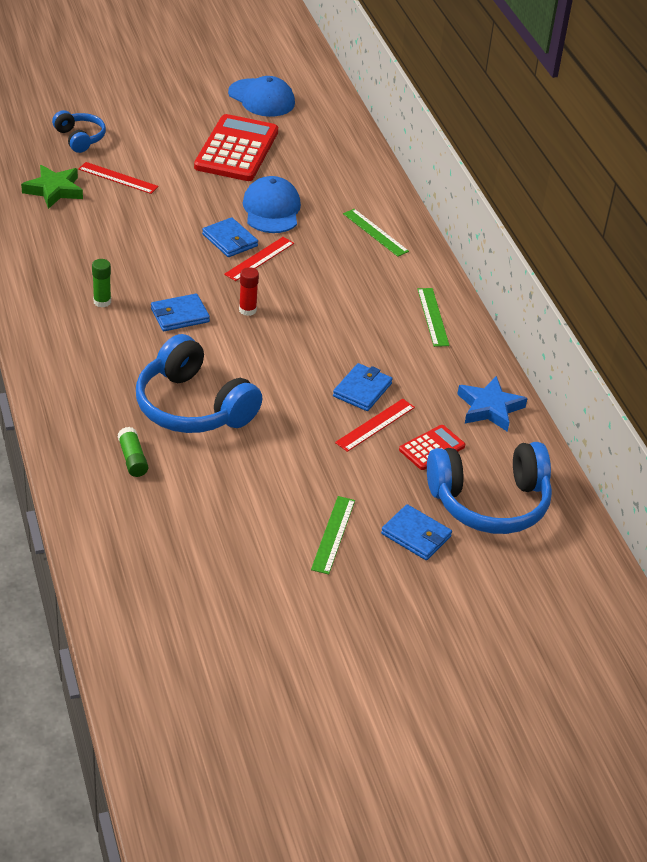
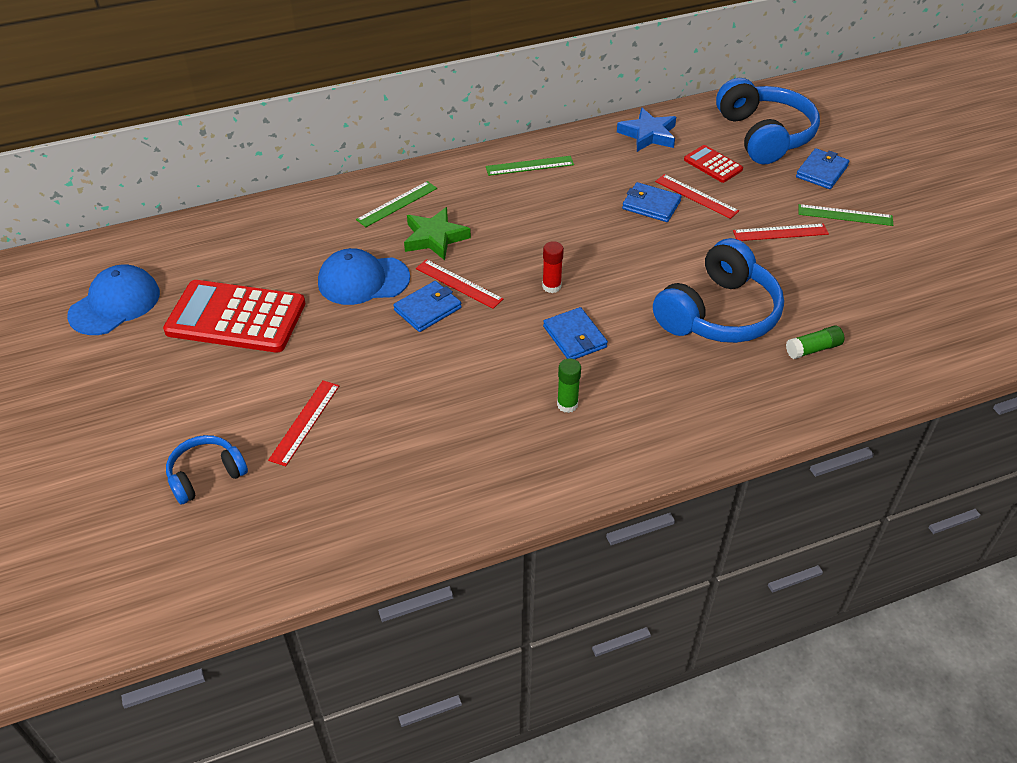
camera: 90 degrees left, 5 degrees up
green star [21,165,83,209] -> green star moved to [404,207,471,260]
none -> red ruler [733,224,829,241]

